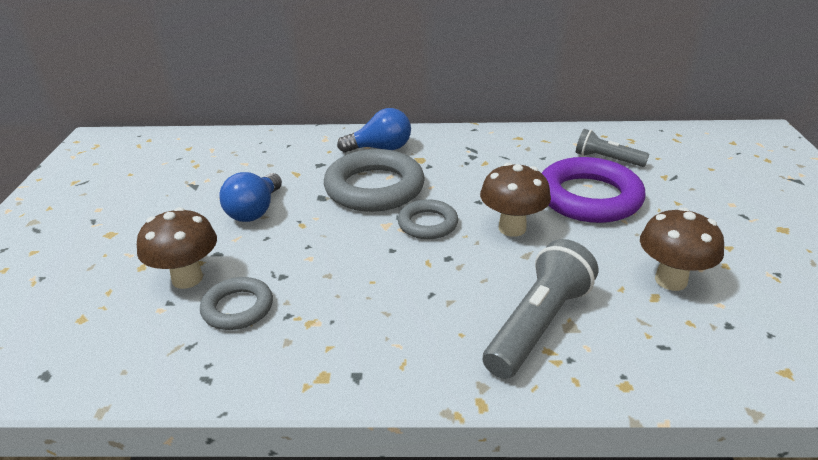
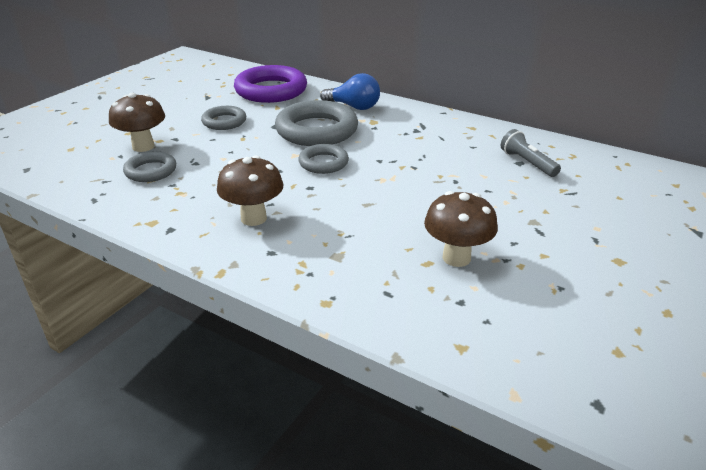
camera: 30 degrees right, 0 degrees up
blue light bulb [219,172,282,222] -> grey ring [201,106,246,130]
brown mushroom [480,163,551,237] -> brown mushroom moved to [217,155,284,226]
grey flashlight [483,239,598,379] -> none
purple ring [542,157,645,223] -> purple ring moved to [234,65,307,103]

